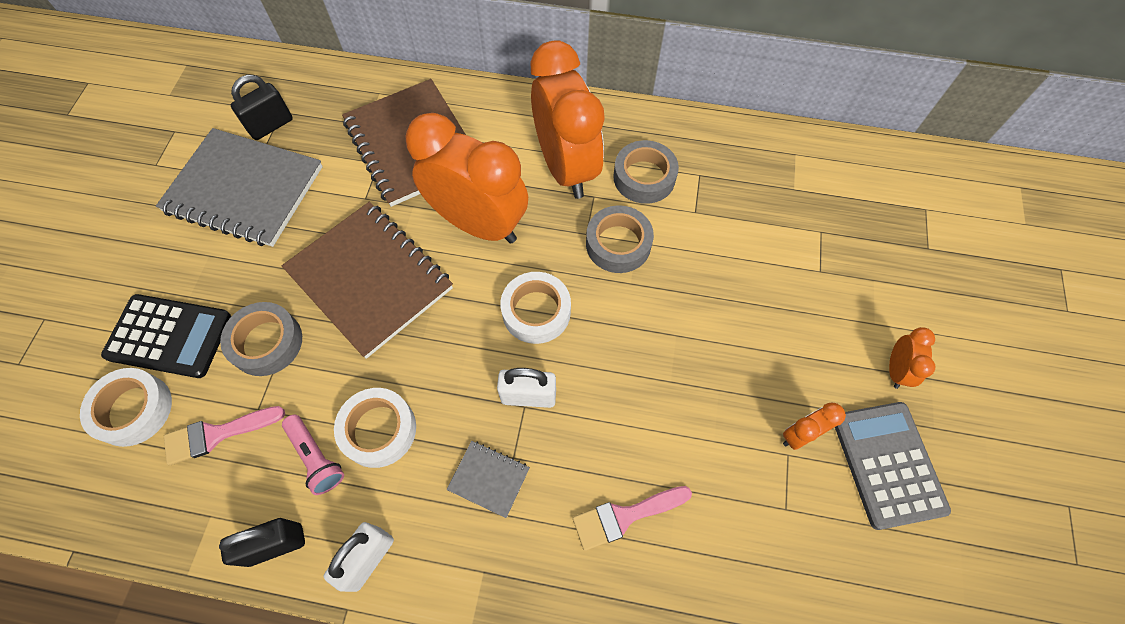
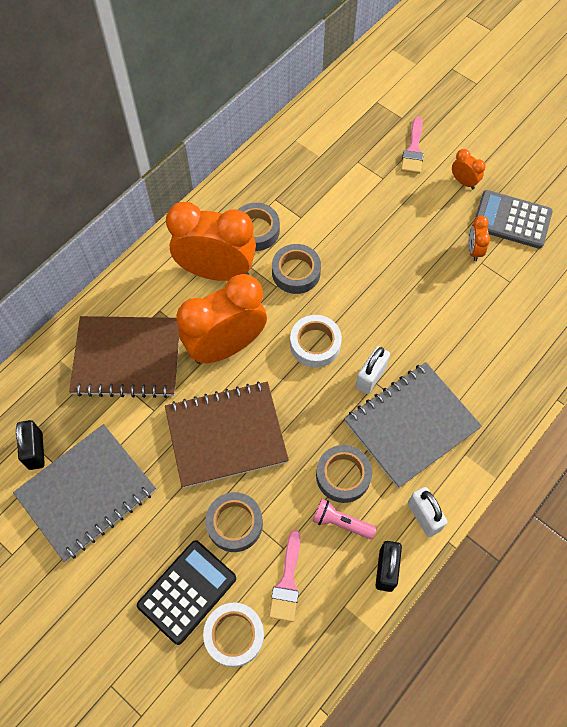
camera: 60 degrees left, 0 degrees up
pink flashlight [282,414,344,495] -> pink flashlight turned 150 degrees counterclockwise [313,499,377,539]
white tape [334,388,416,468] -> grey tape [316,445,372,503]
grey notebook [447,441,530,518] -> grey notebook [344,362,482,488], size x2.34
pink brush [573,486,692,551] -> pink brush moved to [401,117,424,174]

